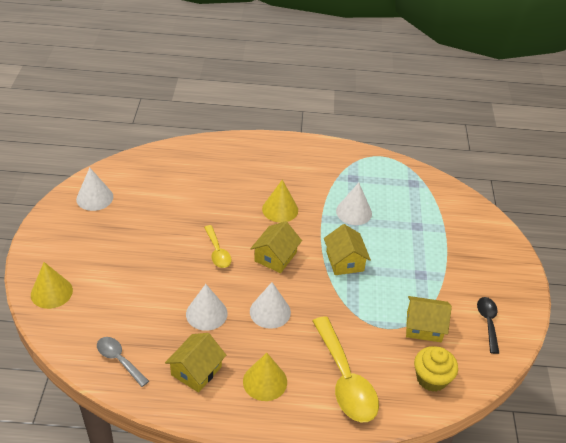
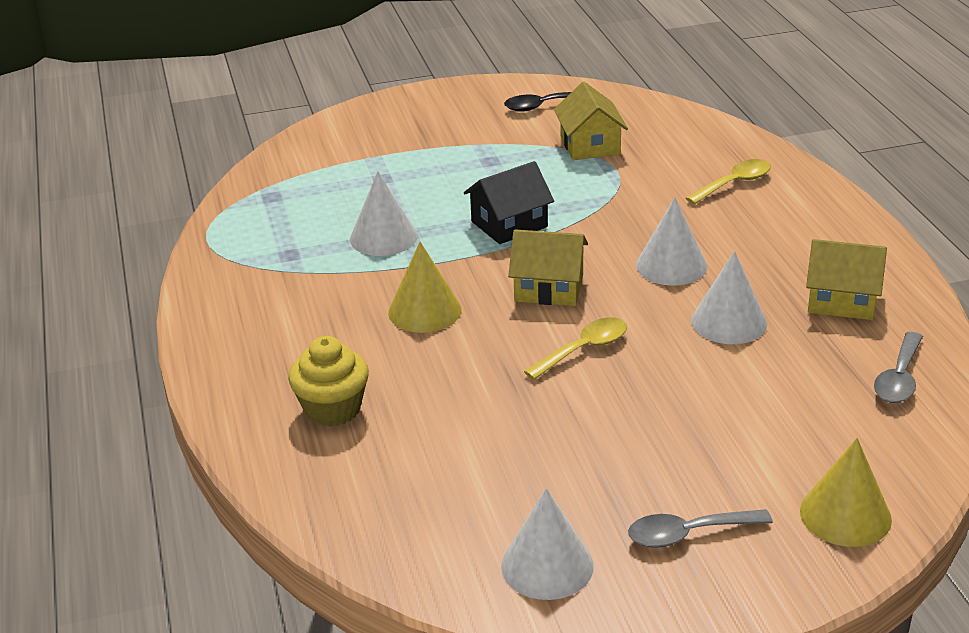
camera: 105 degrees left, 10 degrees down
yellow cone [243,353,287,401] -> none
yellow spoon [312,316,379,422] -> yellow spoon [685,159,771,205], size x0.54
yellow house [324,224,371,275] -> black house [464,161,554,244]
yellow cupcake [414,346,458,392] -> yellow cupcake moved to [288,336,369,427]
none -> grey spoon [628,509,773,548]

